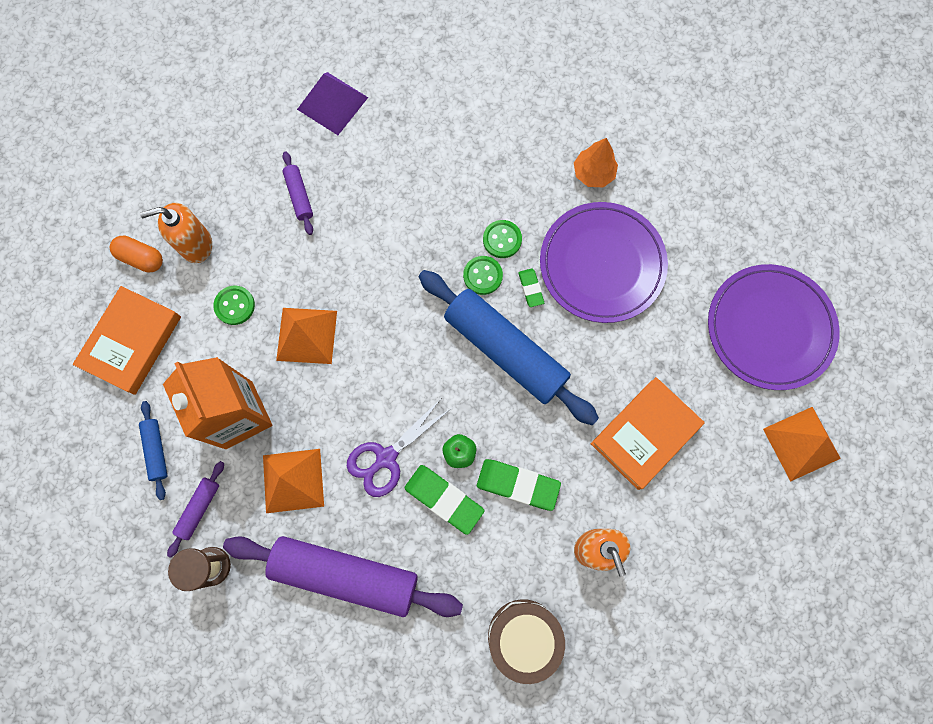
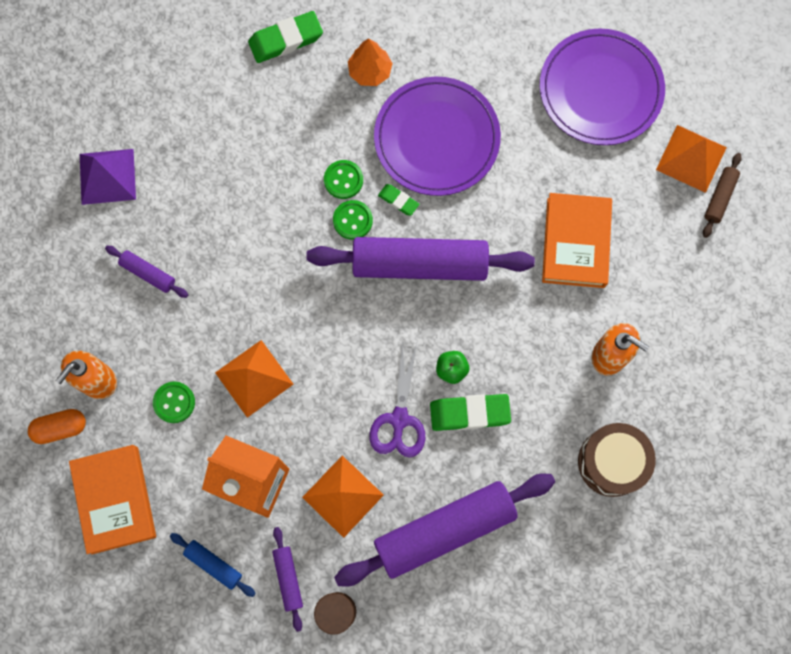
camera: 40 degrees left, 0 degrees up
blue rolling pin [419,270,599,425] -> purple rolling pin [306,237,535,281]
green eraser [477,459,561,511] -> green eraser moved to [248,11,323,63]
none -> brown rolling pin [703,153,742,238]

